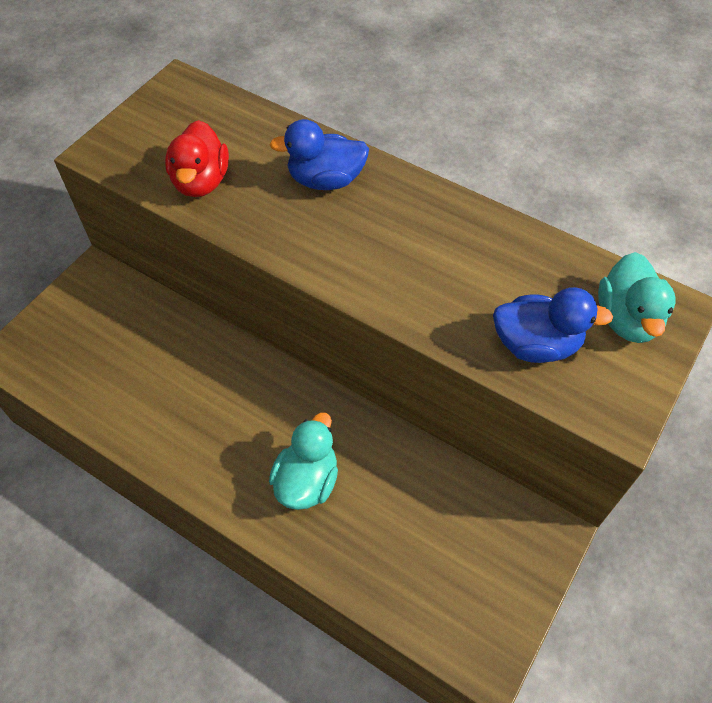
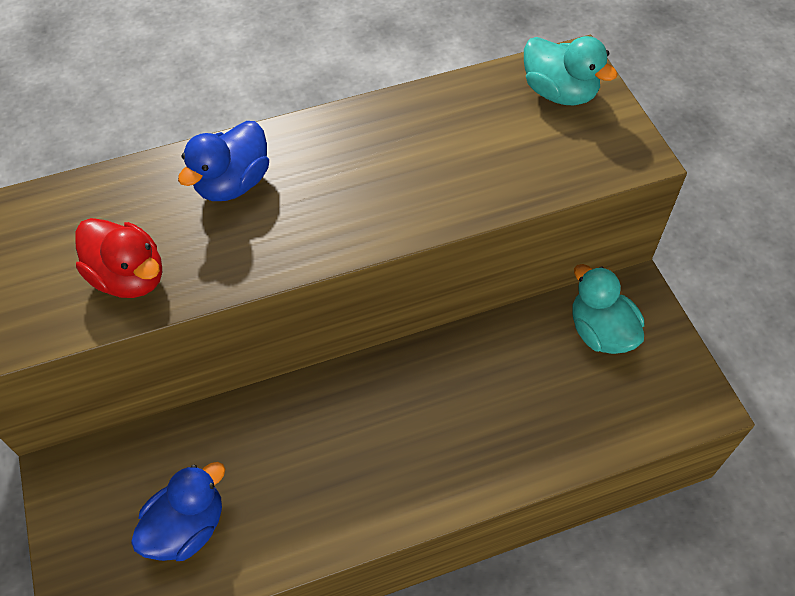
camera: 50 degrees left, 0 degrees up
turquoise duck [269,413,338,510] -> turquoise duck moved to [572,264,644,354]
blue duck [493,287,613,363] -> blue duck moved to [131,462,225,561]

